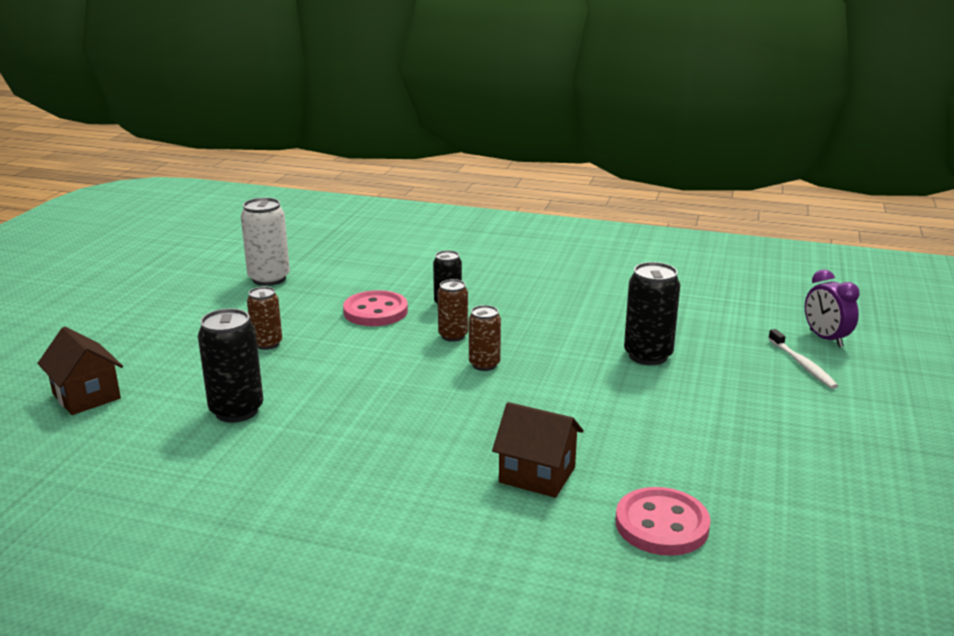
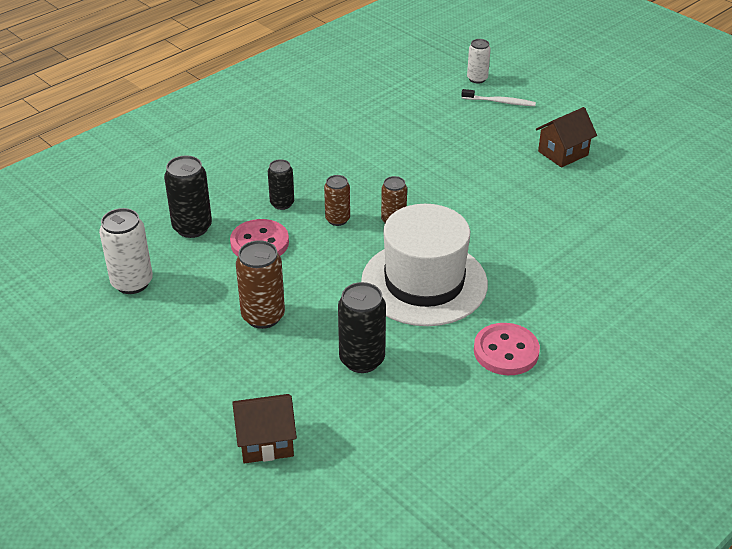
camera: 60 degrees left, 15 degrees up
brown can [247,287,282,350] -> brown can [236,240,285,329], size x1.58
brown house [492,402,584,498] -> brown house moved to [536,107,597,168]
pink button [615,487,711,556] -> pink button moved to [474,323,540,375]
black can [624,262,680,365] -> black can moved to [164,156,212,238]
purple clock [805,269,860,347] -> white can [467,39,491,83]
none -> white hat [361,204,488,326]

